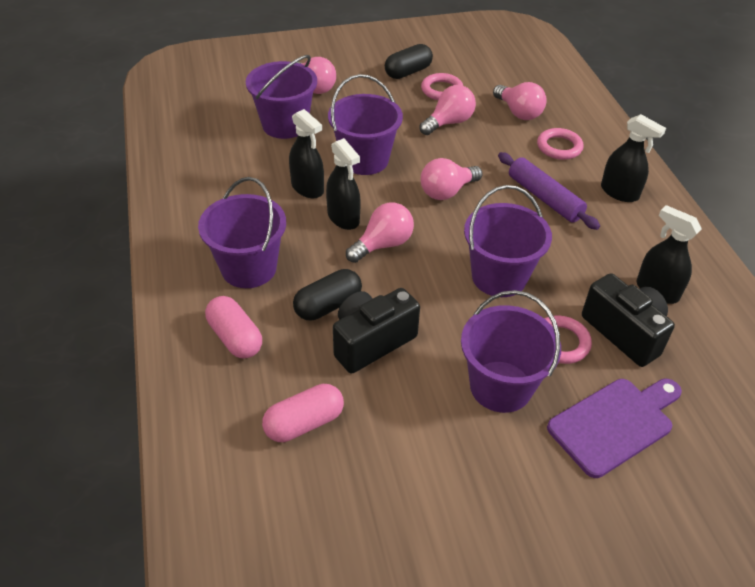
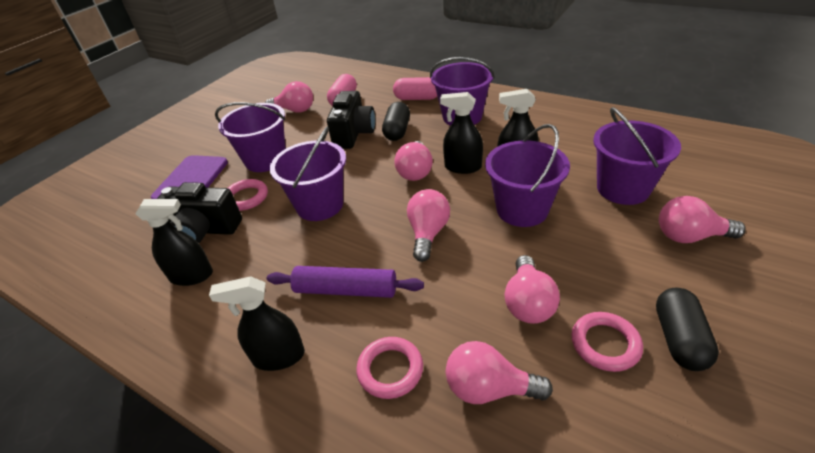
camera: 140 degrees right, 5 degrees down
none -> pink light bulb [265,81,313,113]

